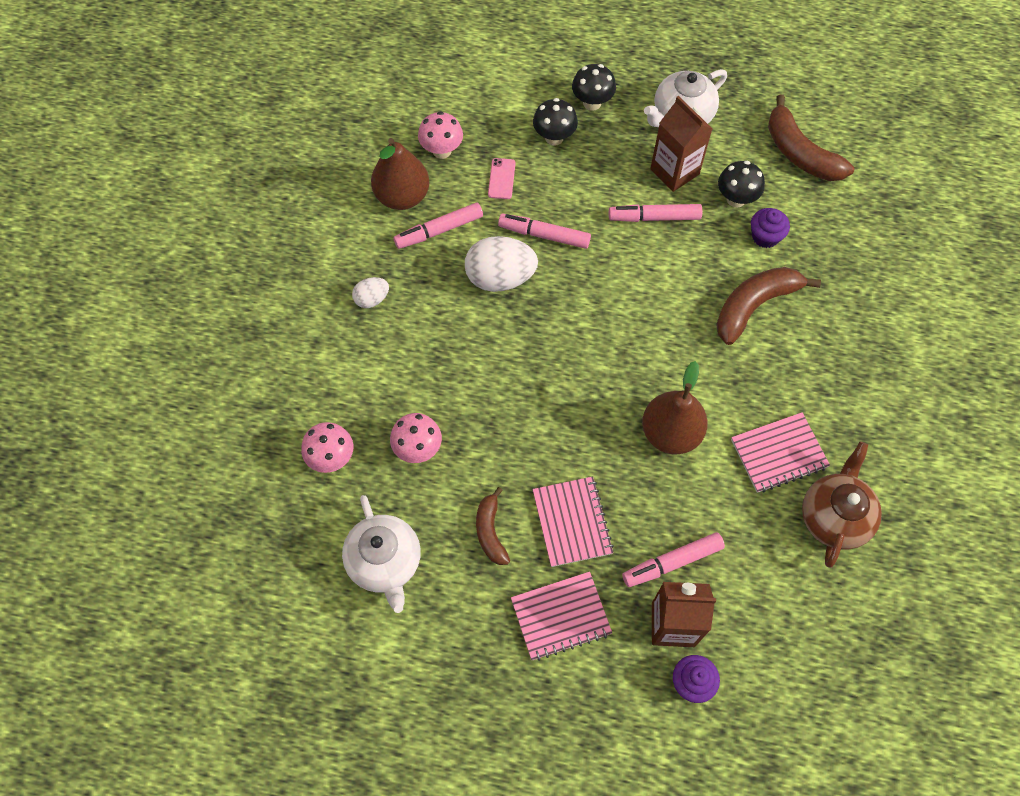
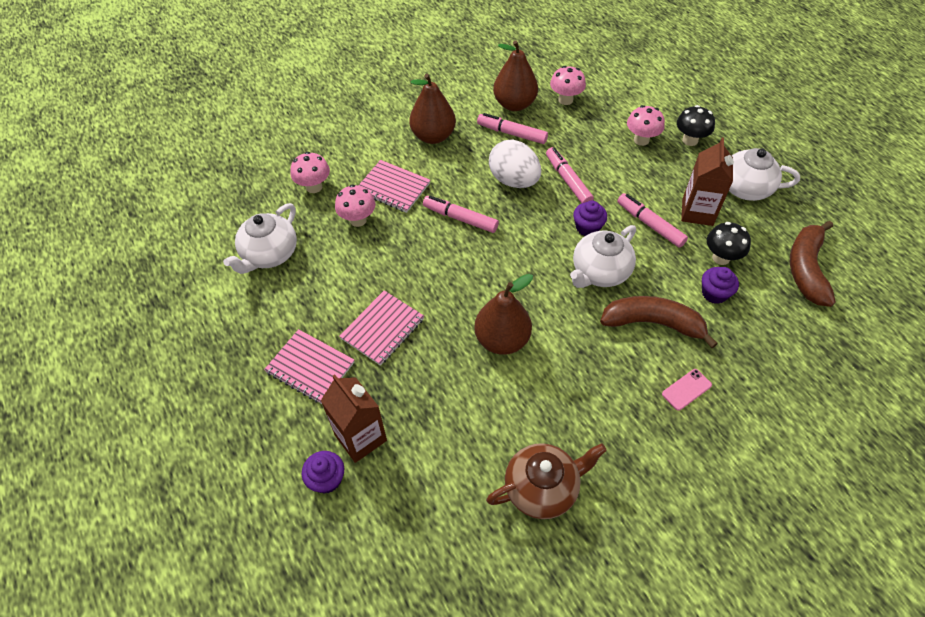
camera: 50 degrees right, 10 degrees down
white egg [352,277,389,308] -> brown pear [409,74,456,144]
brown banana [476,487,510,565] -> none
pink phone [488,158,516,199] -> pink phone moved to [662,369,712,411]
black mushroom [533,98,578,146] -> pink mushroom [627,105,665,146]
pink marker [622,532,725,587] -> pink marker moved to [423,196,499,233]
pink notebook [731,412,830,493] -> pink notebook moved to [358,160,430,213]
none -> white teapot [570,225,636,288]
none -> purple cupcake [573,201,607,236]

